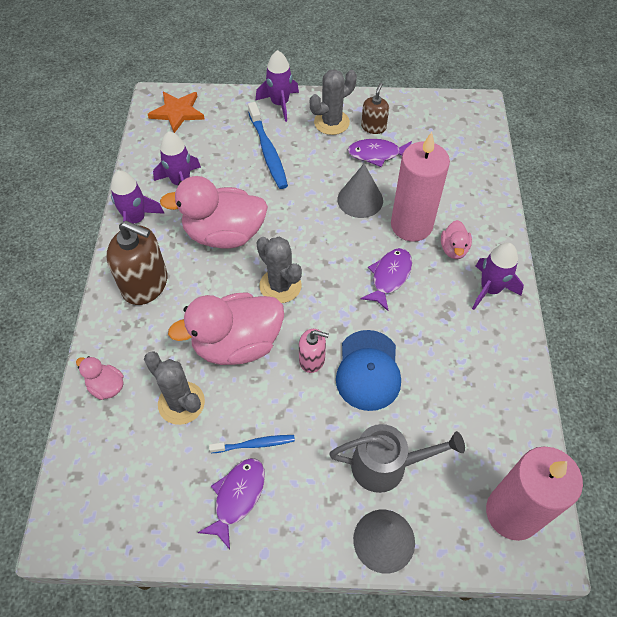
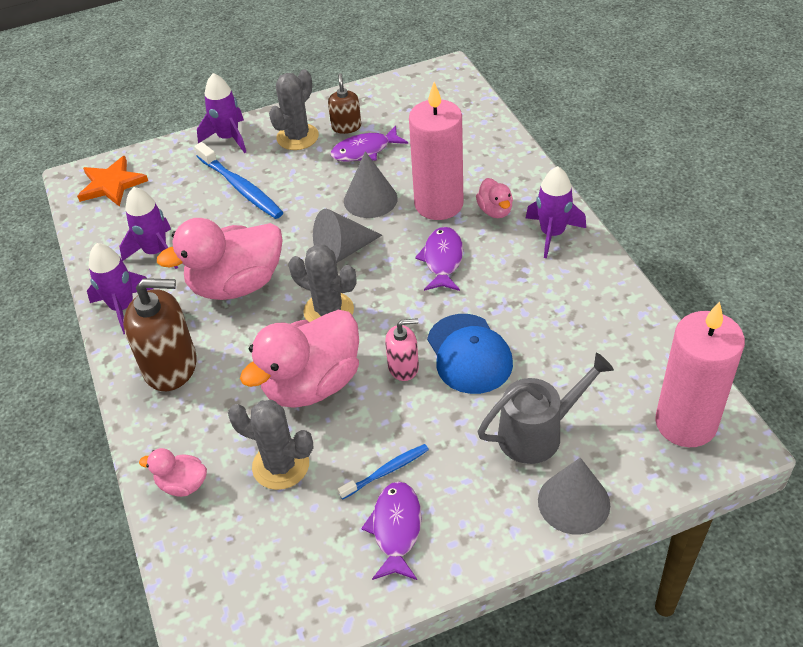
camera: 20 degrees left, 10 degrees down
none -> grey cone [313,209,382,263]

